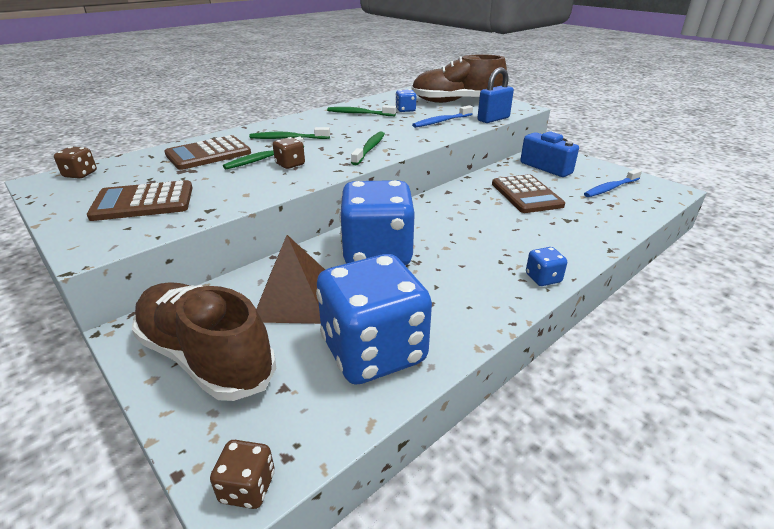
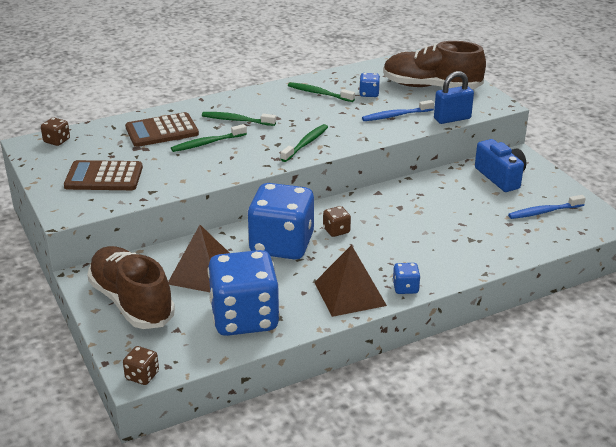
camera: 15 degrees right, 0 degrees up
brown dice [273,137,305,169] -> brown dice moved to [323,206,351,237]
brown calculator [492,174,565,213] -> none
none -> brown pyramid [314,245,387,317]

